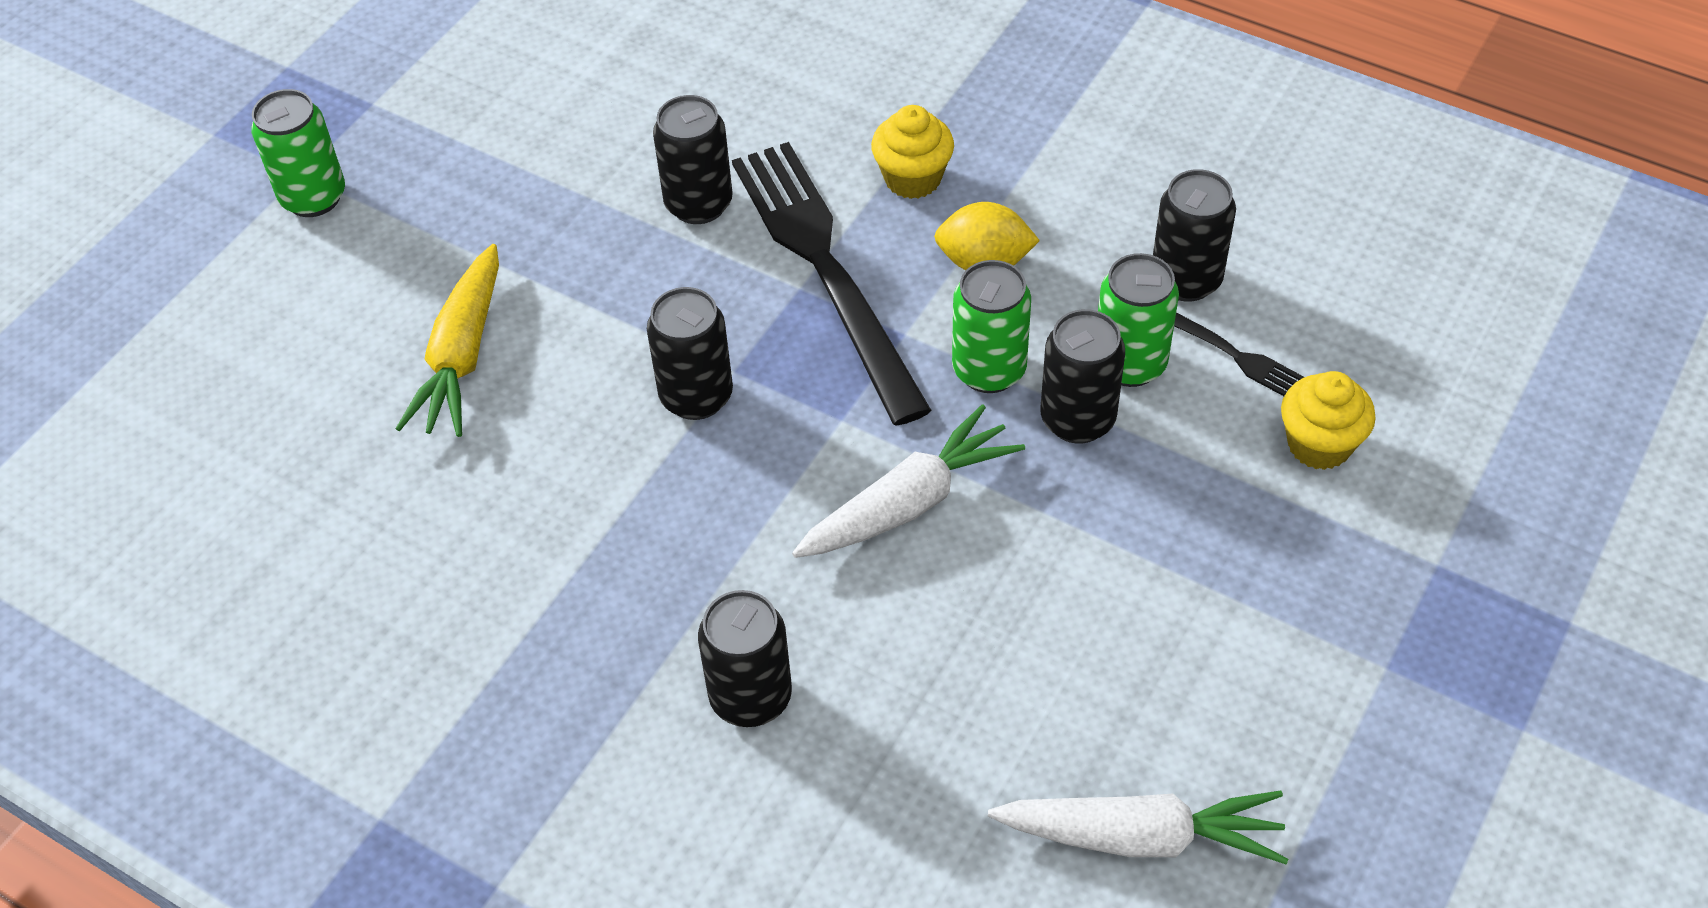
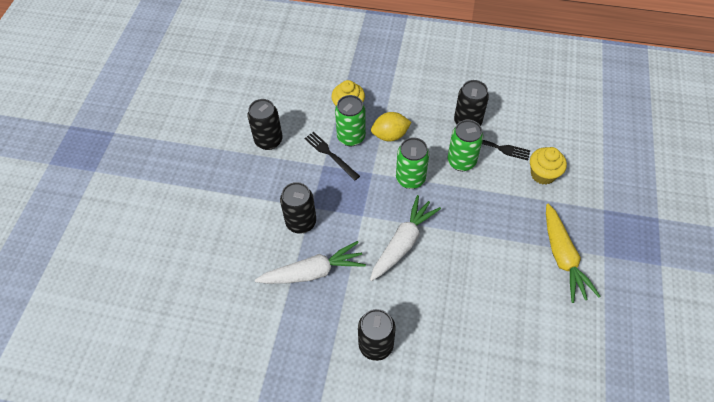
camera: 20 degrees left, 5 degrees up
green can [251,89,345,217] -> green can moved to [335,95,366,146]
yellow carrot [395,244,499,437] -> yellow carrot moved to [546,204,601,303]
black fork [732,142,932,426] -> black fork [304,132,360,181], size x0.46
white carrot [988,791,1288,864] -> white carrot moved to [255,241,366,284]
black can [1041,309,1125,444] -> none

